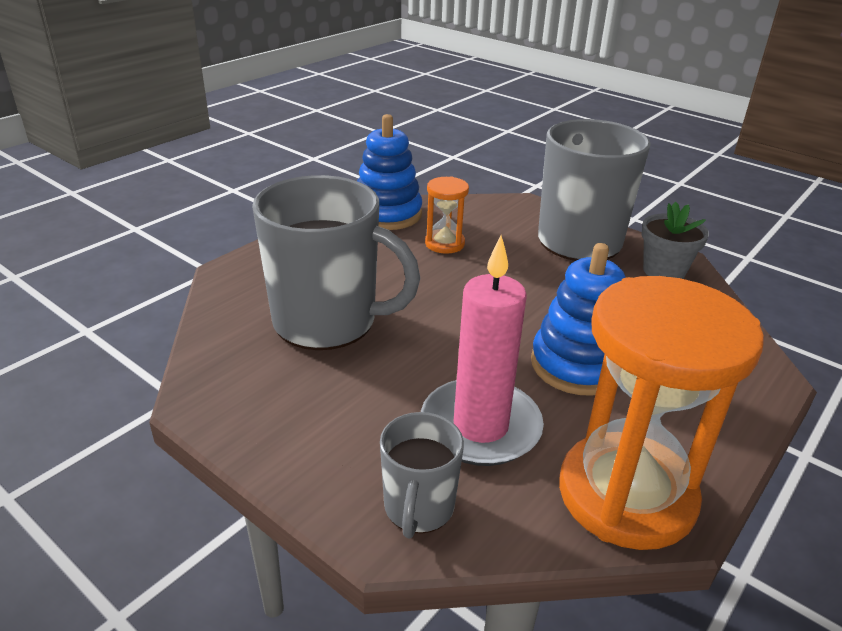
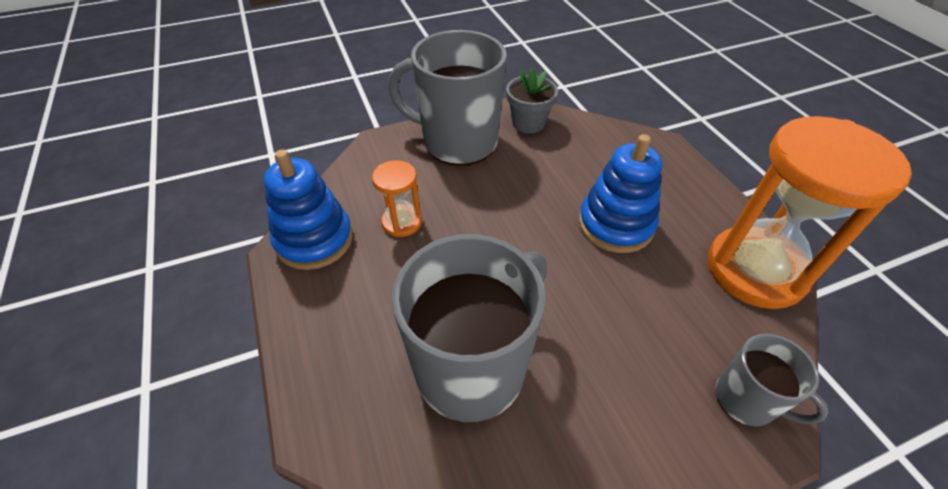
camera: 60 degrees left, 15 degrees up
pink candle [421,235,544,466] -> none

